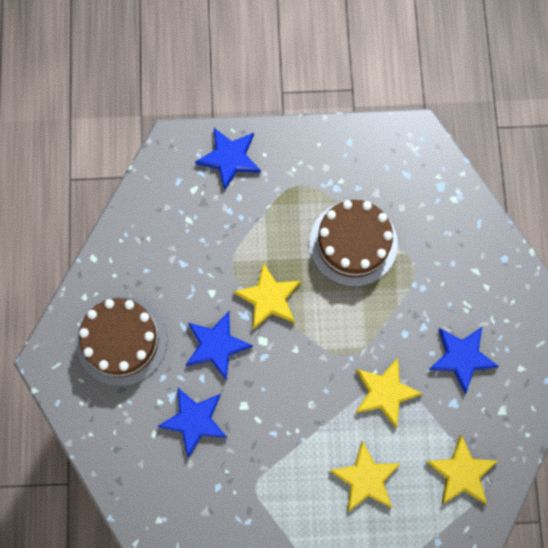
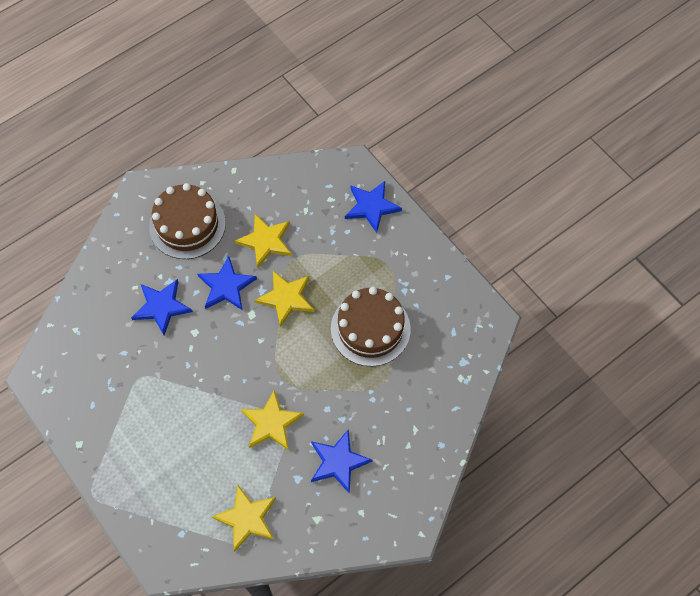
camera: 55 degrees right, 10 degrees down
yellow star [329,441,400,512] -> yellow star moved to [235,214,292,268]

